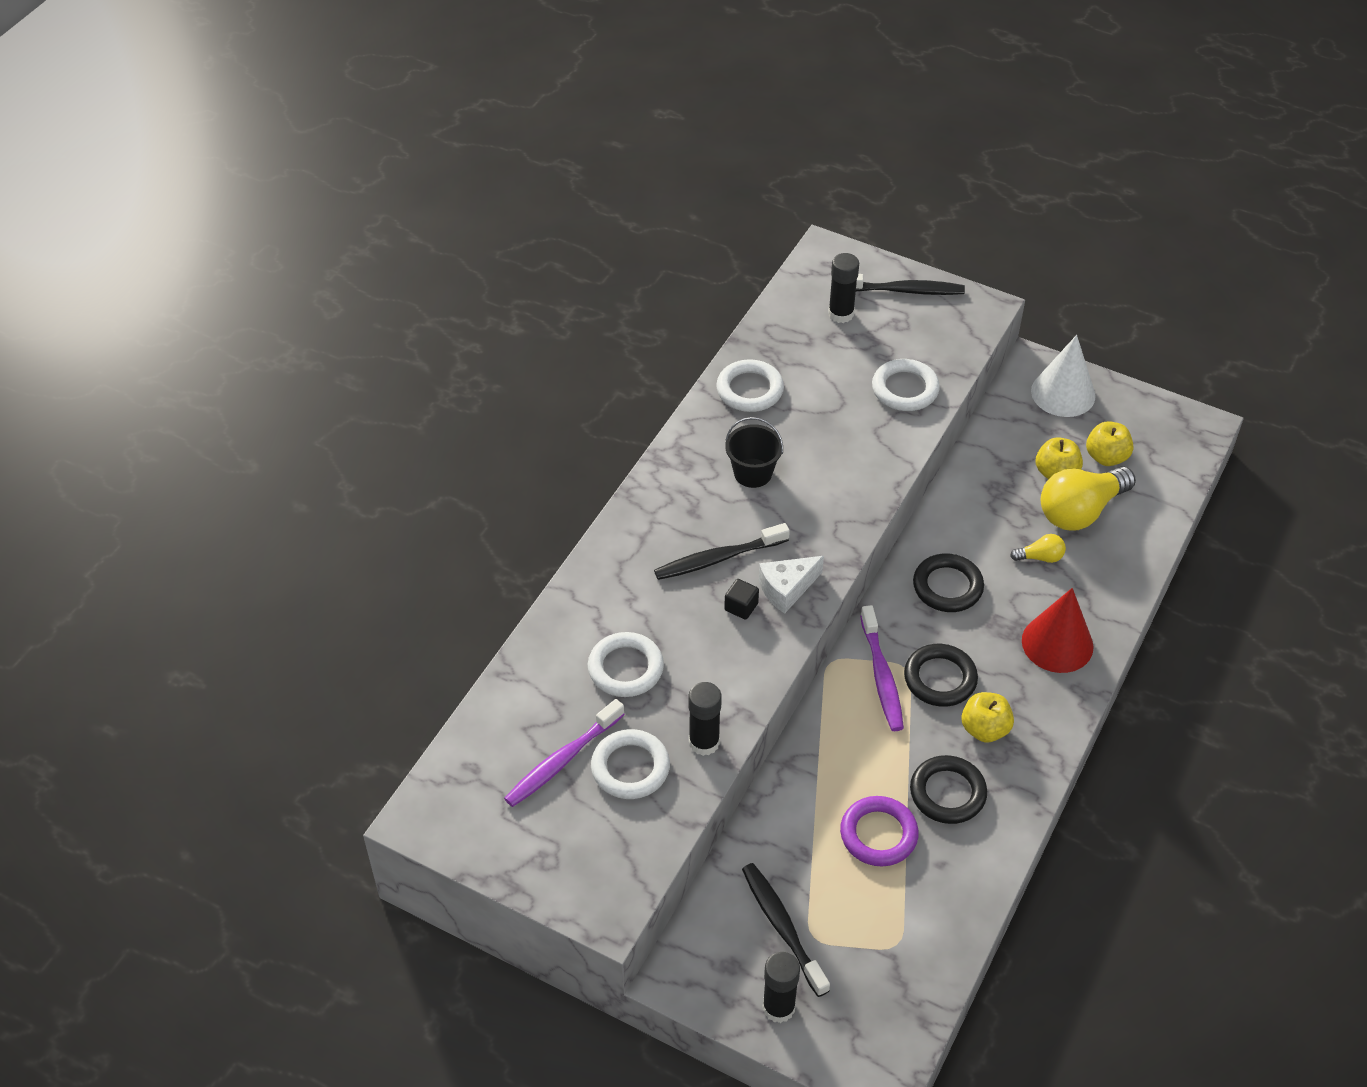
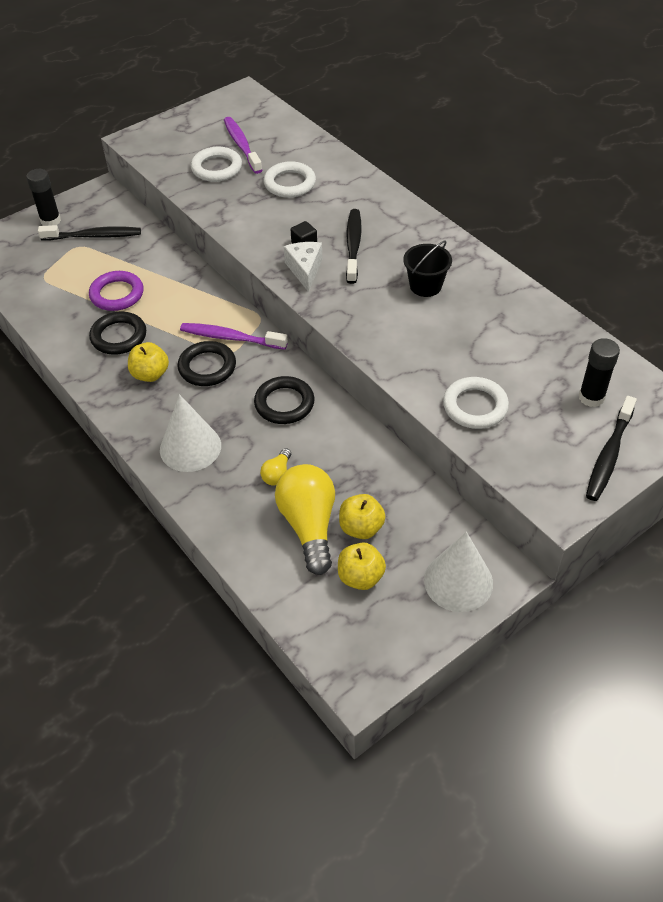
camera: 115 degrees right, 0 degrees up
black glue stick [688,682,722,756] -> none
white ring [716,359,784,412] -> none
red cone [1022,588,1094,673] -> white cone [160,394,221,472]

